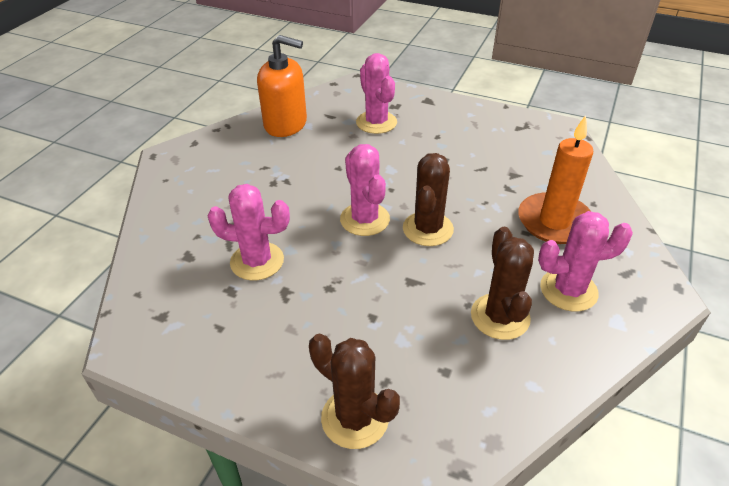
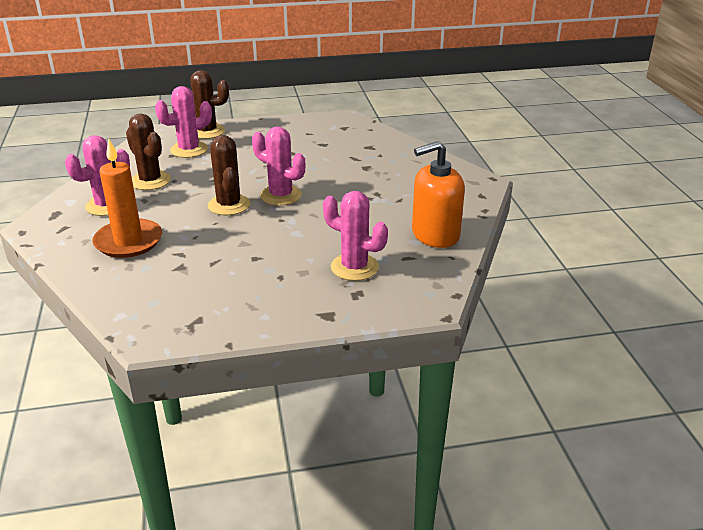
camera: 145 degrees right, 10 degrees down
pink cactus [208,184,290,280] -> pink cactus moved to [155,86,212,158]

